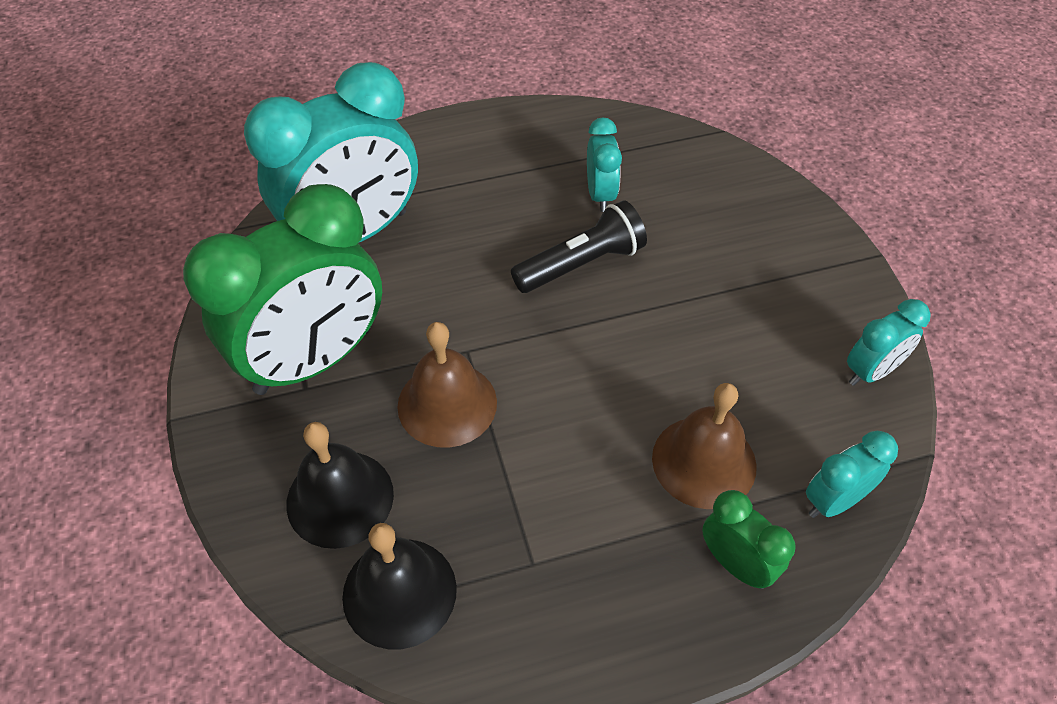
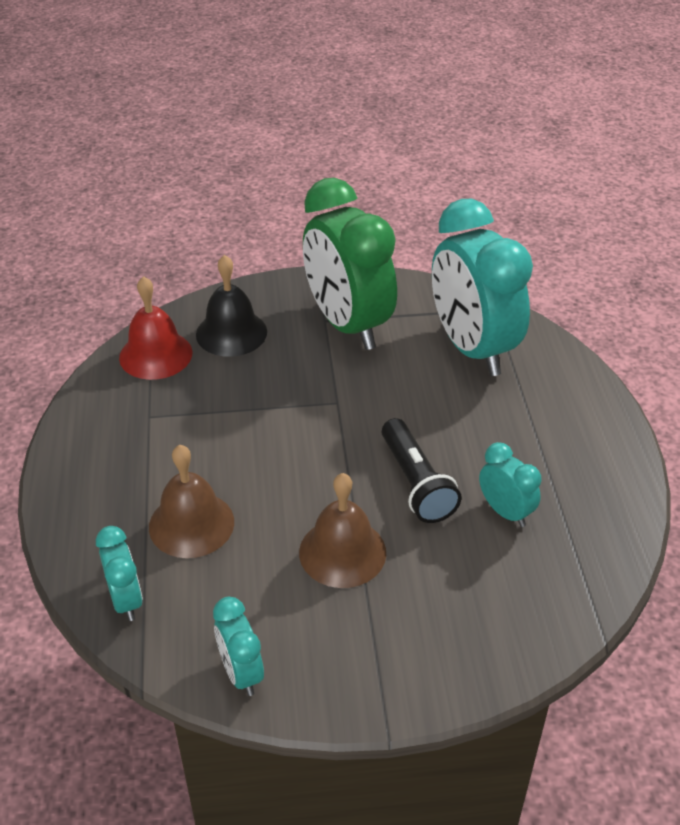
camera: 100 degrees right, 10 degrees down
black bell [342,523,457,649] -> red bell [119,276,192,380]
brown bell [397,322,497,448] -> brown bell moved to [299,473,386,588]
turquoise clock [587,117,622,212] -> turquoise clock turned 135 degrees counterclockwise [479,442,542,527]
green clock [702,490,796,589] -> none

